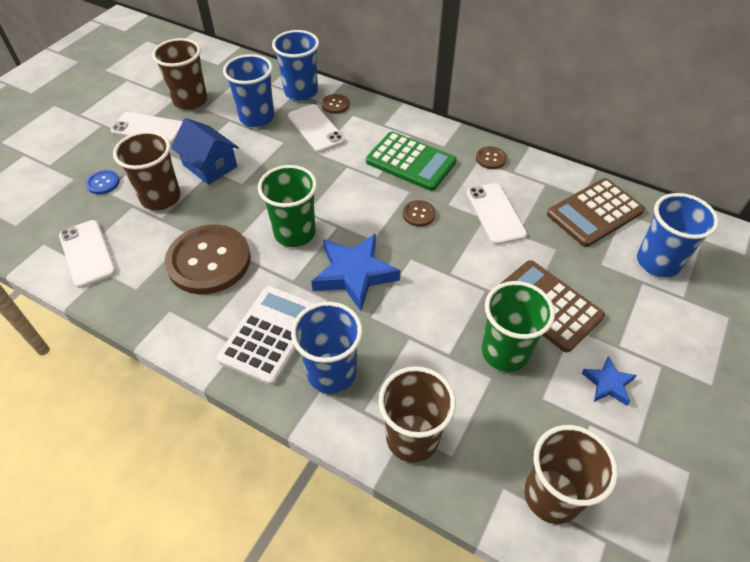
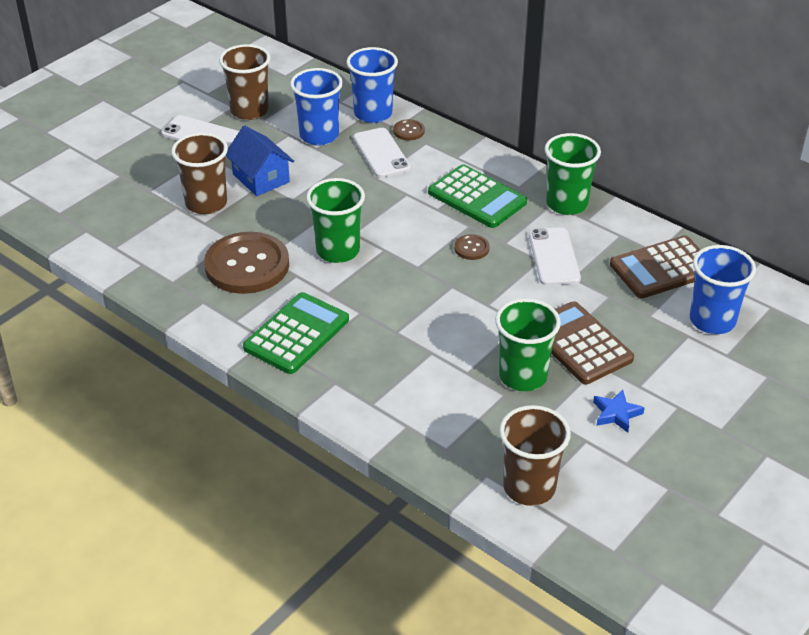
camera: 10 degrees right, 10 degrees down
white phone [59,220,116,288] -> none
blue button [86,170,119,195] -> none
white calculator [217,286,316,386] -> green calculator [243,292,349,374]
blue cup [291,302,363,394] -> none
blue star [311,233,401,311] -> none
brown cup [378,366,456,463] -> none
brown button [476,146,507,169] -> green cup [545,133,601,215]

